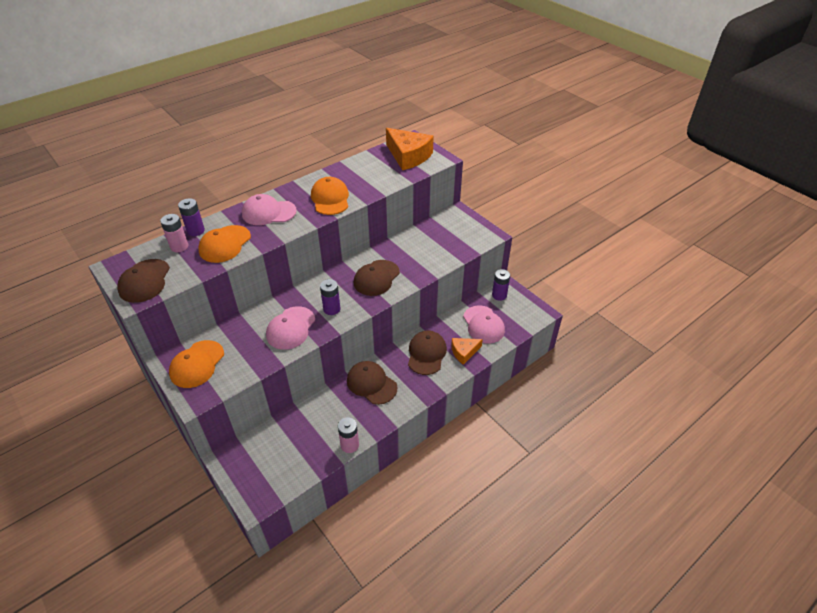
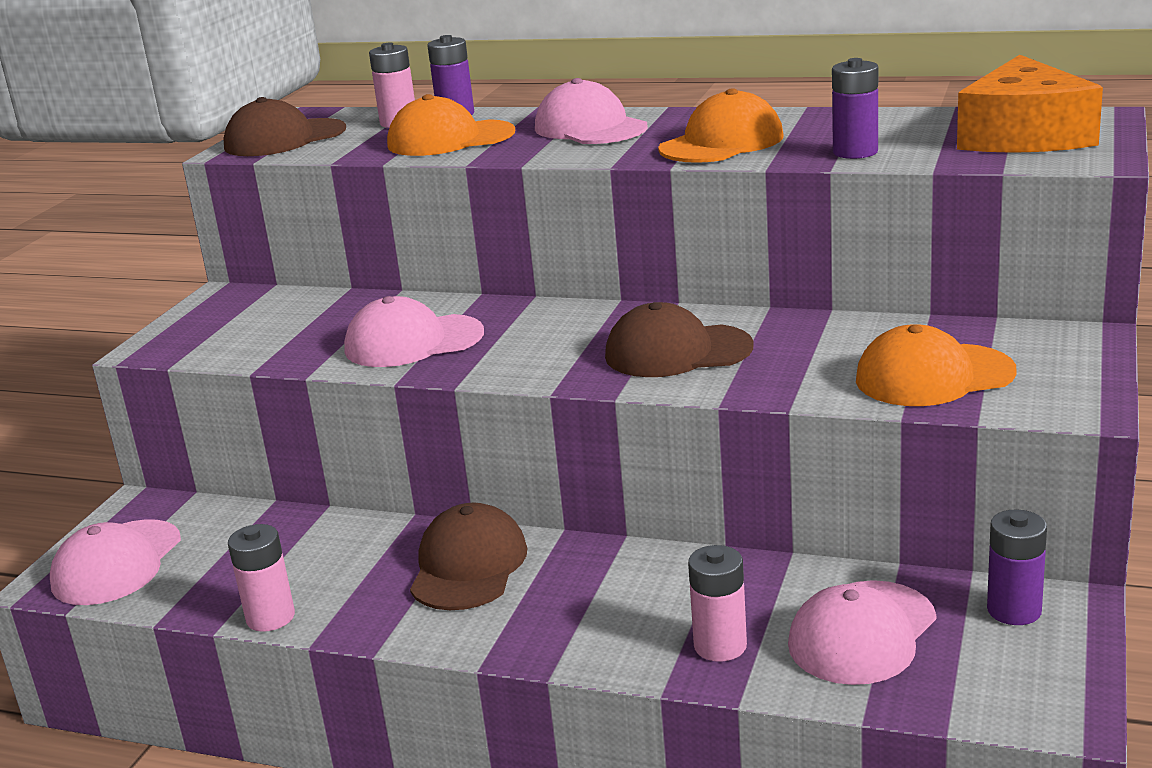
camera: 60 degrees right, 20 degrees down
orange cap [169,340,224,388] -> orange cap moved to [856,324,1017,406]
purple battery [320,279,341,315] -> purple battery moved to [832,58,878,159]
brown cap [408,330,447,375] -> none
orange cheese [451,338,483,365] -> pink battery [688,545,747,662]
none -> pink cap [50,519,181,605]

